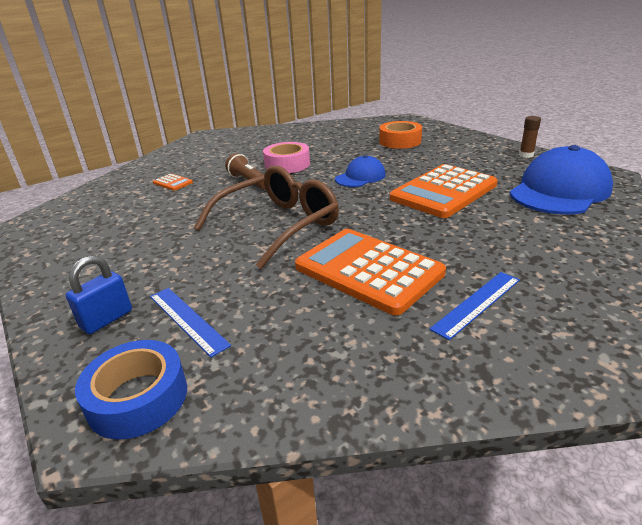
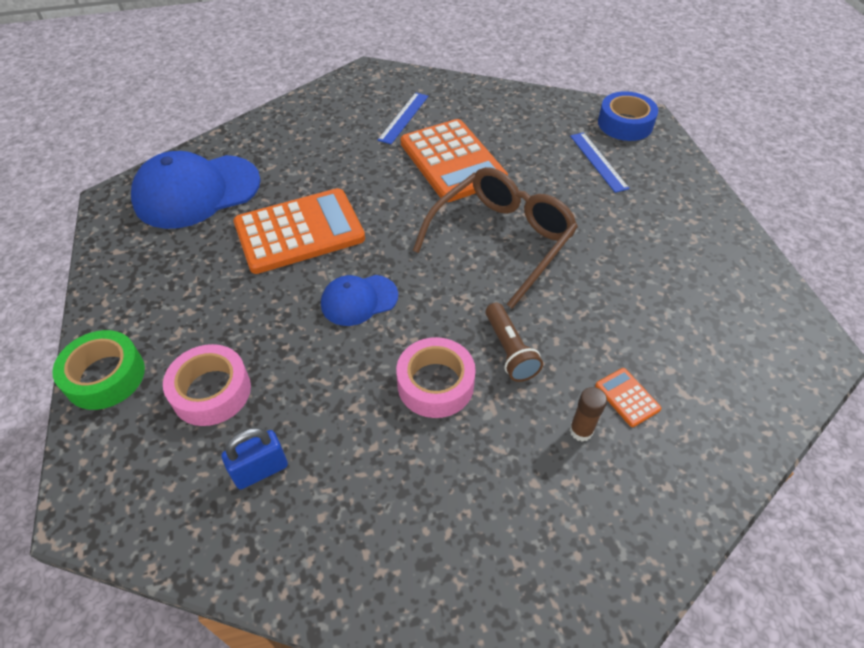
camera: 160 degrees left, 20 degrees up
blue padlock [66,256,132,334] -> blue padlock moved to [222,428,288,489]
brown glasses [194,165,339,269] -> brown glasses turned 150 degrees clockwise [413,167,578,308]
orange tape [379,121,422,149] -> pink tape [163,344,251,426]
blue ruler [429,272,520,340] -> blue ruler turned 45 degrees counterclockwise [378,93,428,144]
brown glue stick [519,116,541,158] -> brown glue stick moved to [569,387,607,442]
none -> green tape [52,330,145,410]

